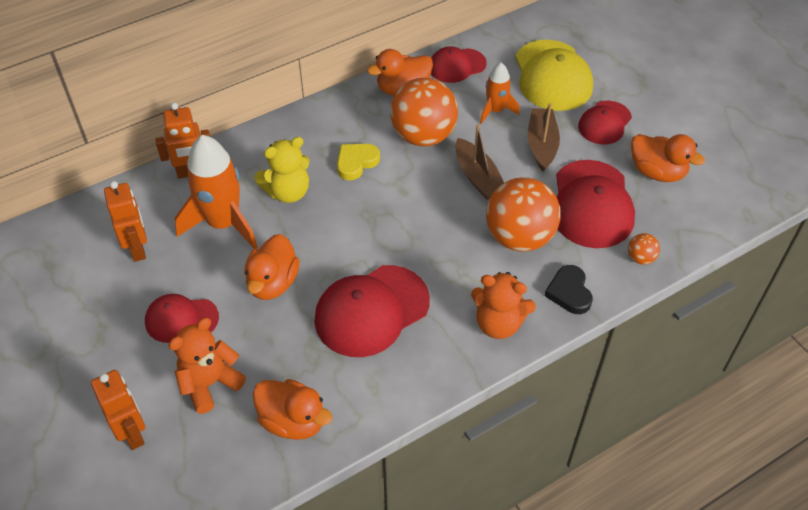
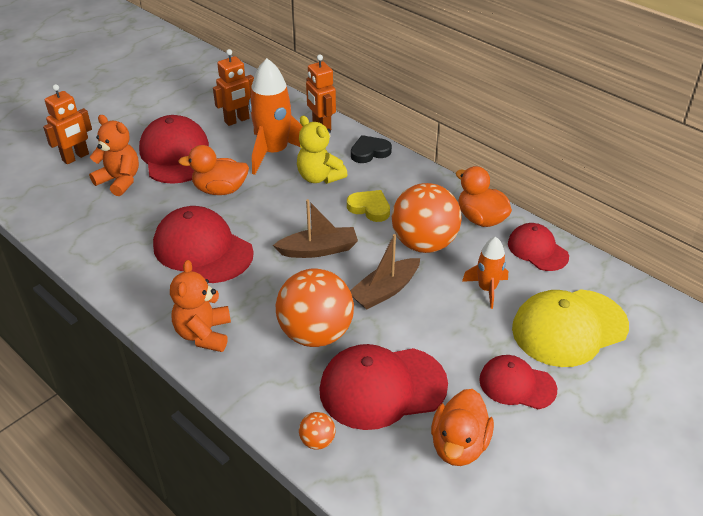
camera: 75 degrees right, 10 degrees down
red cap [145,294,219,343] -> red cap [139,115,209,184], size x1.67
orange duck [253,379,332,440] -> none
brown boat [528,103,560,171] -> brown boat moved to [273,199,358,258]
black heart [545,265,593,314] -> black heart moved to [351,135,392,163]

